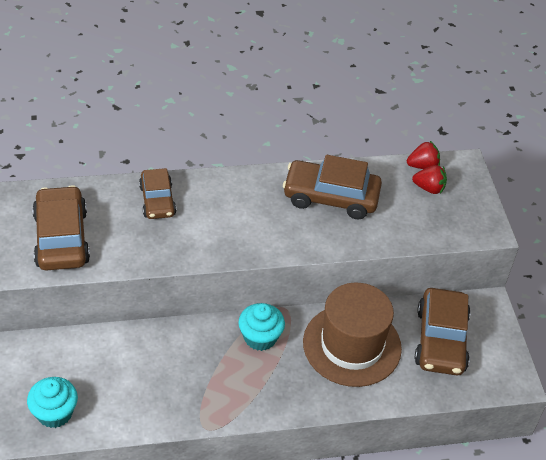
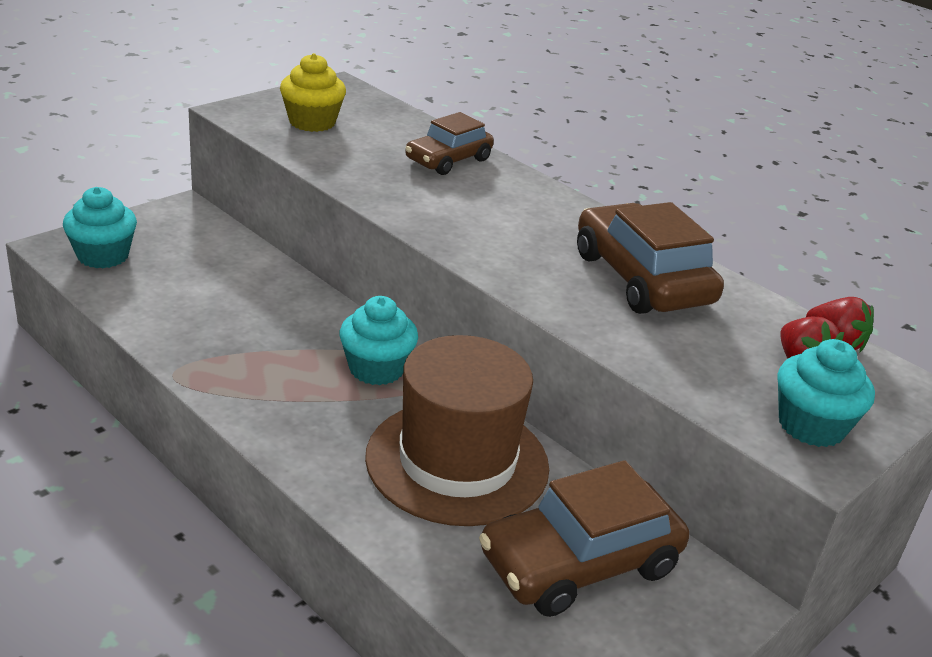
camera: 55 degrees right, 15 degrees down
brown car [32,185,90,271] -> yellow cupcake [280,53,346,132]
none -> turquoise cupcake [778,339,875,447]

